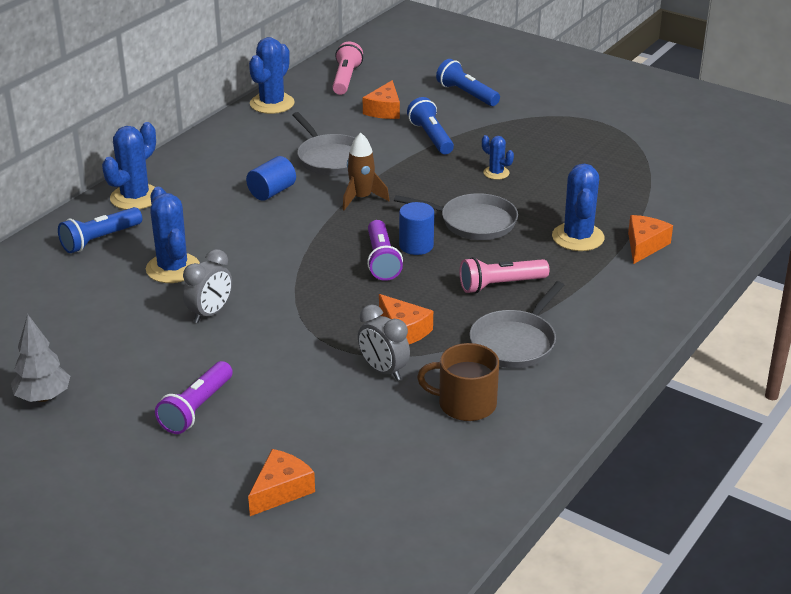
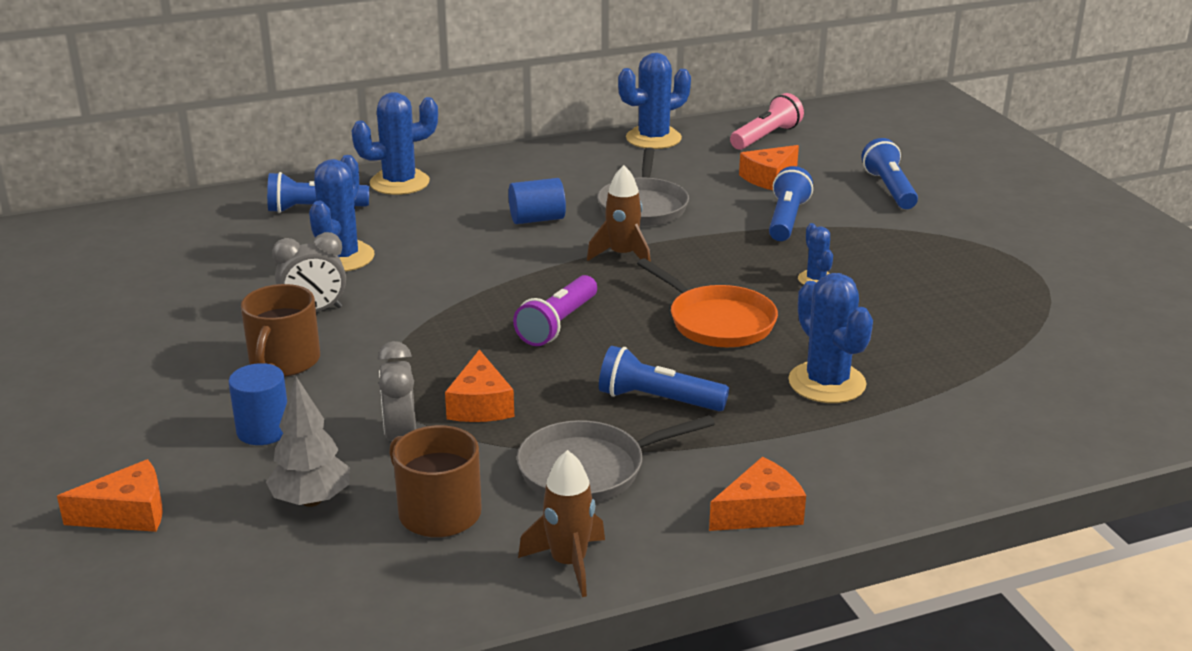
camera: 35 degrees right, 5 degrees down
grey tree [11,314,70,402] -> grey tree moved to [266,376,350,507]
purple flashlight [155,361,233,434] -> none
grey pan [394,193,518,240] -> orange pan [637,258,778,347]
blue cylinder [399,202,434,255] -> blue cylinder moved to [229,363,287,445]
pink flashlight [460,257,549,293] -> blue flashlight [599,346,729,411]
blue cactus [552,164,605,251] -> blue cactus turned 60 degrees counterclockwise [789,273,873,403]
orange cheese [628,215,673,264] -> orange cheese moved to [709,457,806,531]
none -> brown mug [241,284,320,377]
none -> brown rocket [518,450,605,597]

